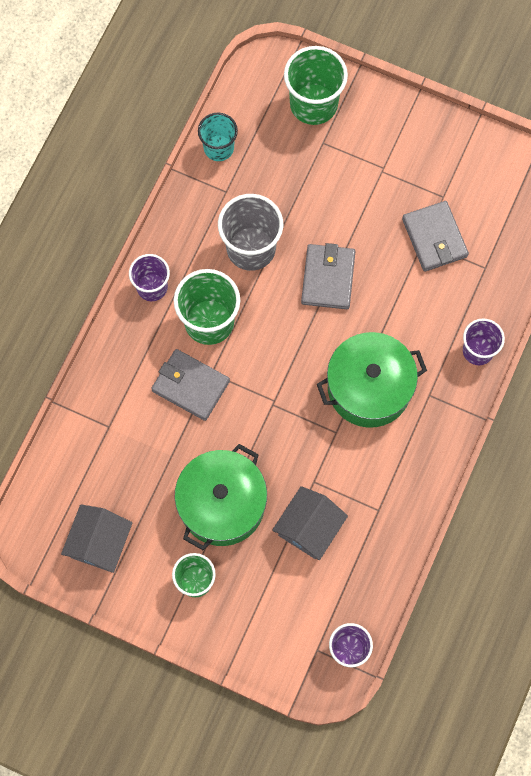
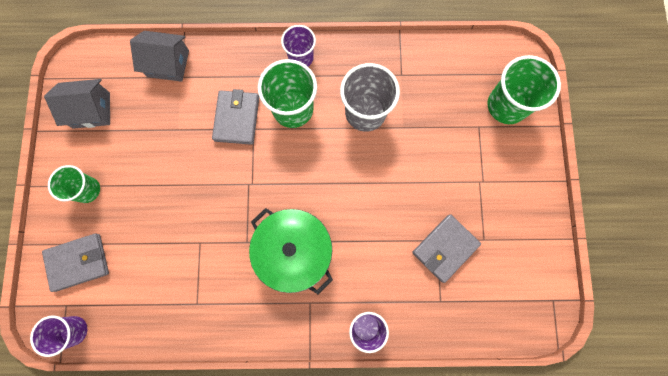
camera: 65 degrees right, 5 degrees up
green pot [175,444,267,550] -> none
turquoise cup [198,113,238,161] -> none
grey house [272,486,348,560] -> grey house moved to [130,31,189,82]
grey wallet [301,243,356,309] -> grey wallet moved to [42,234,109,292]

